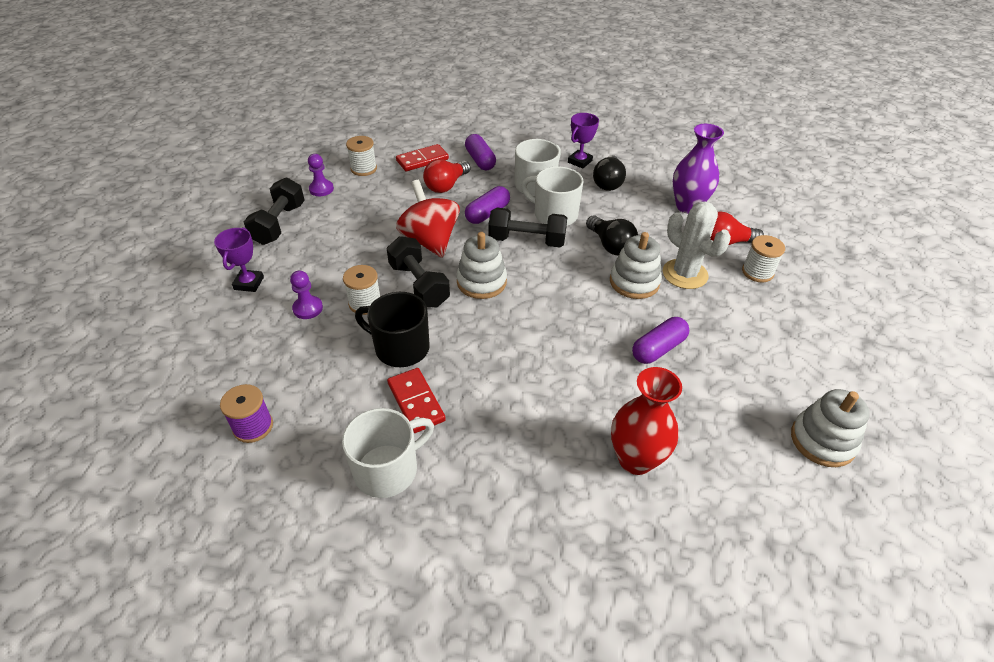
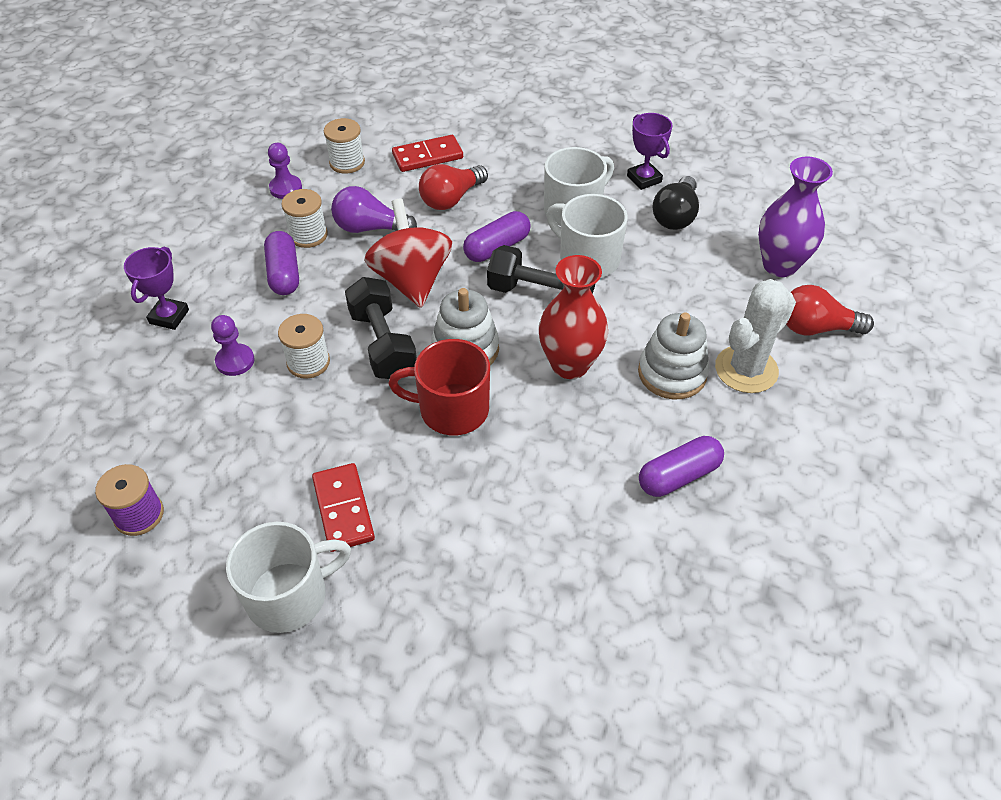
camera: 10 degrees right, 5 degrees up
black dumbbell [244,178,305,245] -> none
black mug [355,292,430,367] -> none
purple capsule [465,134,496,170] -> purple capsule moved to [264,231,299,295]
purple trophy [568,113,599,169] -> purple trophy turned 75 degrees counterclockwise [627,113,673,190]
black light bulb [586,215,638,255] -> none
red vase [611,367,682,475] -> red vase moved to [539,255,608,379]
white cactus [663,201,731,289] -> white cactus turned 75 degrees clockwise [715,279,796,393]
white spool [742,235,785,282] -> white spool moved to [281,189,328,248]
white stacking toy [791,389,870,467] -> none
none -> purple light bulb [331,186,417,233]
none -> red mug [388,339,490,435]

